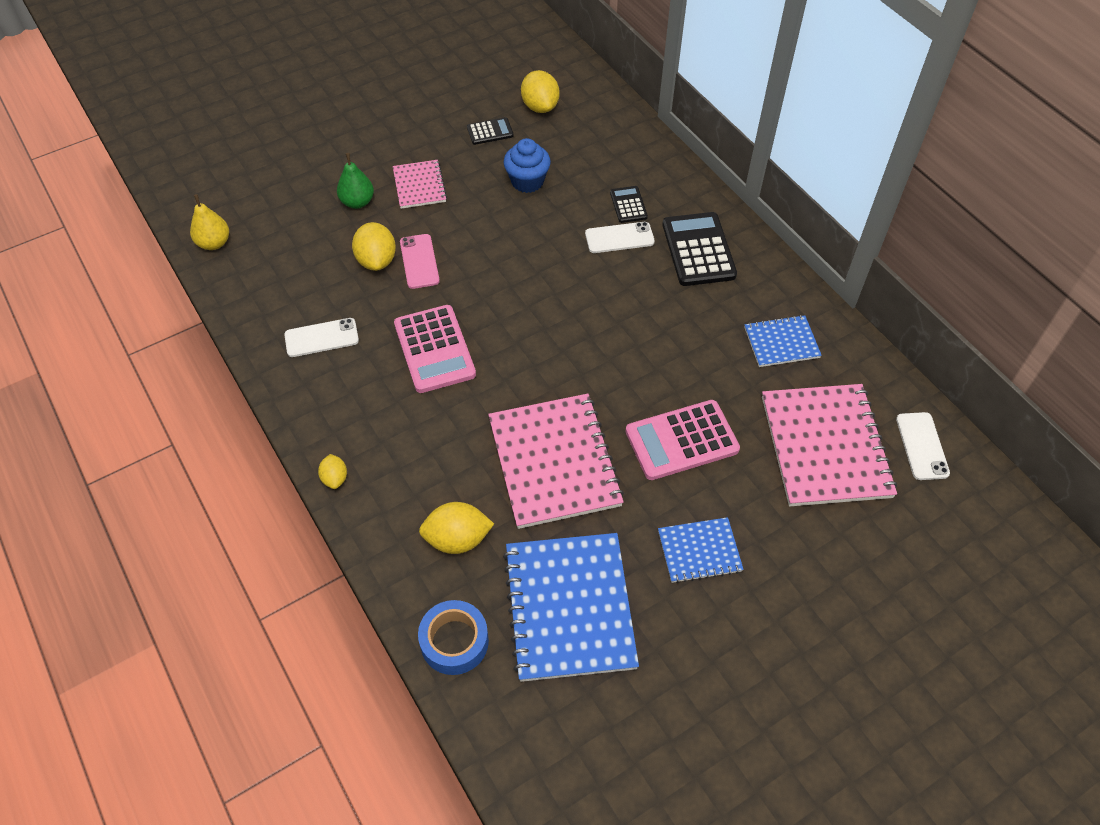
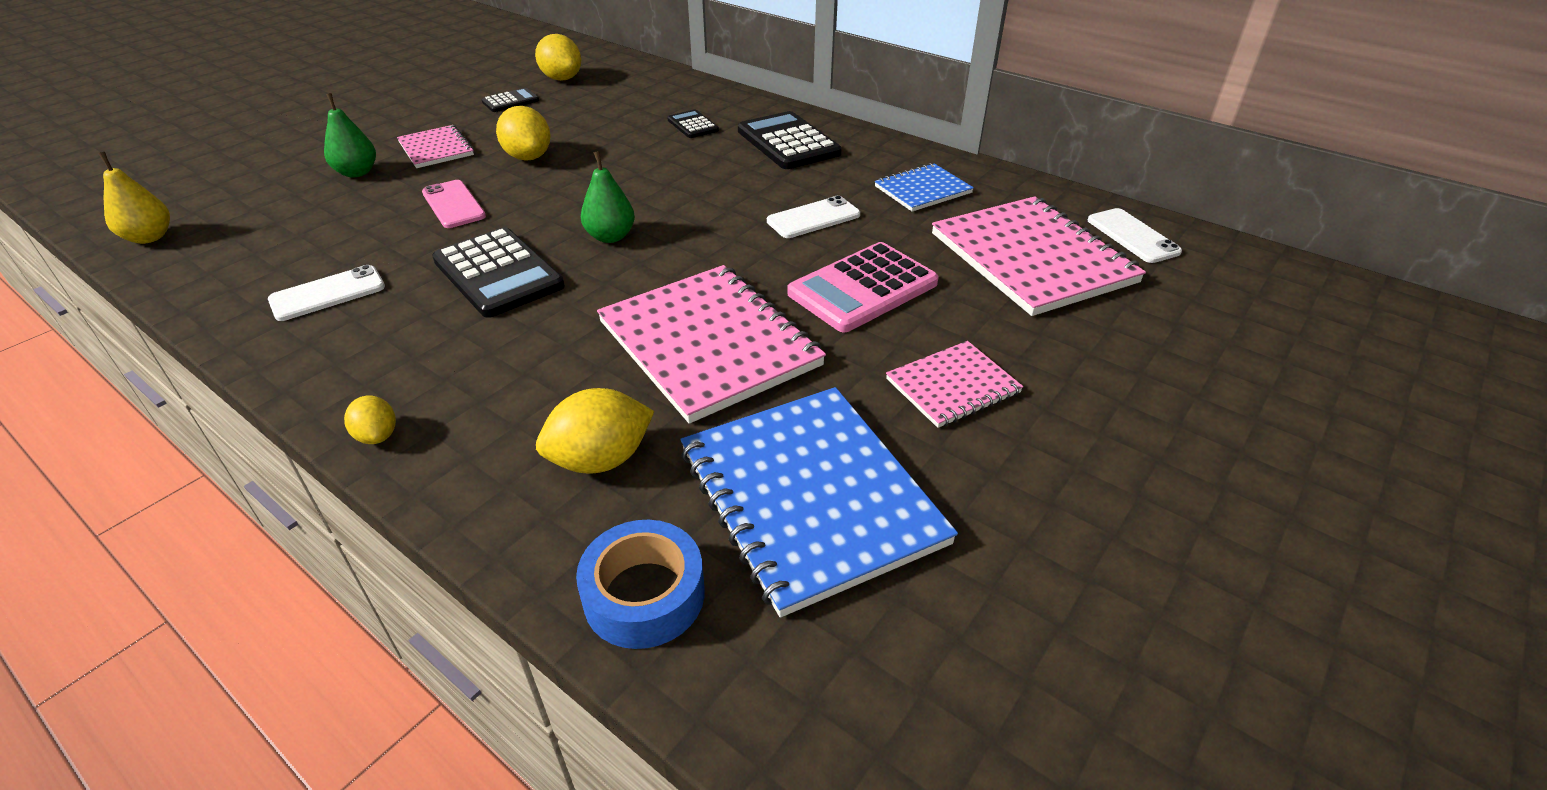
camera: 20 degrees left, 15 degrees down
yellow lemon [352,222,396,271] -> yellow lemon moved to [496,106,551,161]
pink calculator [394,305,476,393] -> black calculator [432,227,565,318]
blue cupcake [503,138,551,193] -> none
white phone [585,222,655,253] -> white phone moved to [767,196,860,238]
blue notebook [658,517,744,583] -> pink notebook [886,341,1023,428]
none -> green pear [581,151,635,243]

